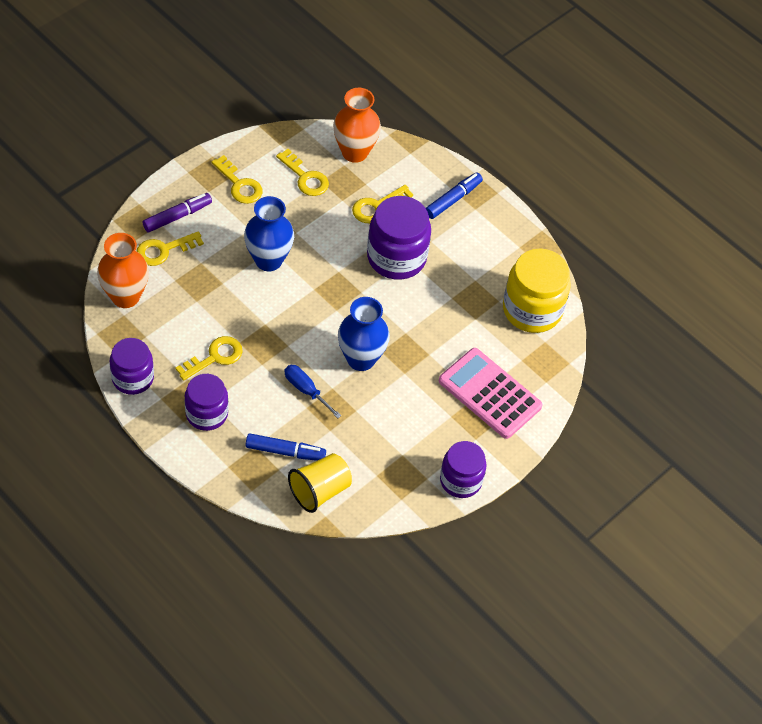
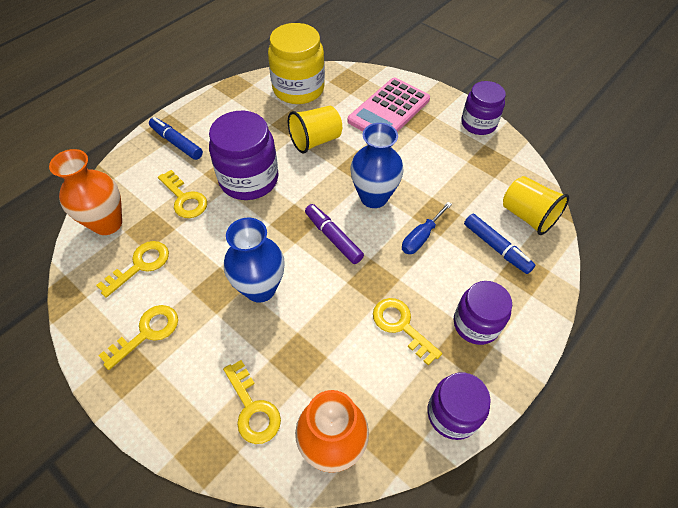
camera: 90 degrees left, 0 degrees up
purple marker [142,193,212,233] -> purple marker moved to [305,204,364,264]
blue marker [245,433,326,461] -> blue marker turned 135 degrees clockwise [464,214,535,274]
none -> yellow cup [288,106,342,153]

